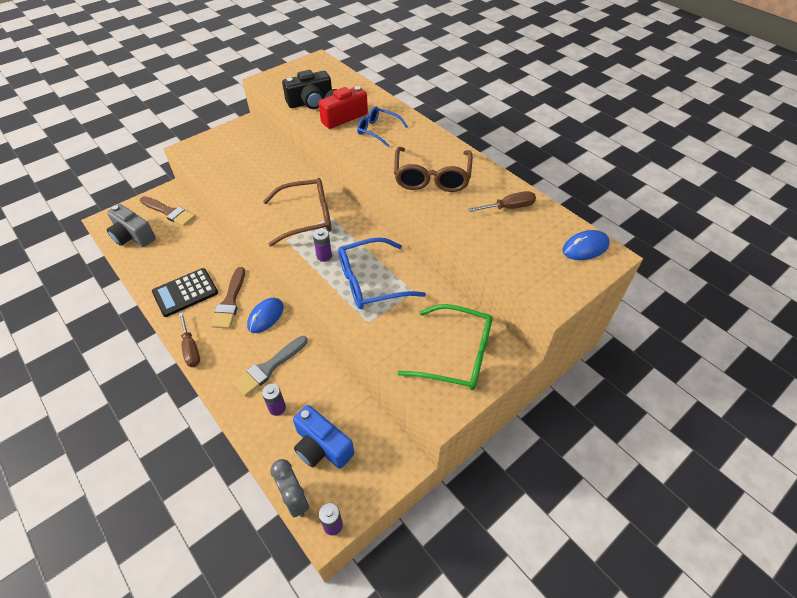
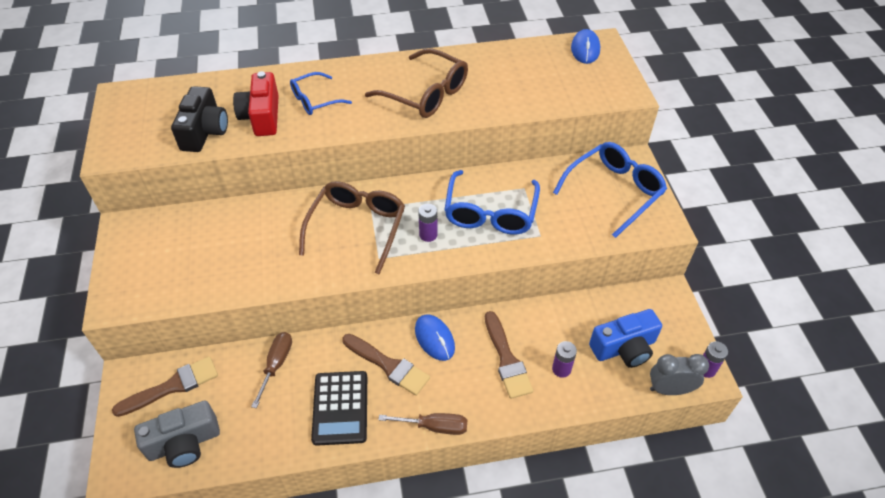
camera: 60 degrees left, 0 degrees up
grey brush [233,336,308,397] -> brown brush [485,311,533,399]
green glasses [398,304,493,390] -> blue glasses [553,142,667,238]
brown screwdriver [468,191,536,212] -> brown screwdriver moved to [251,332,292,408]

